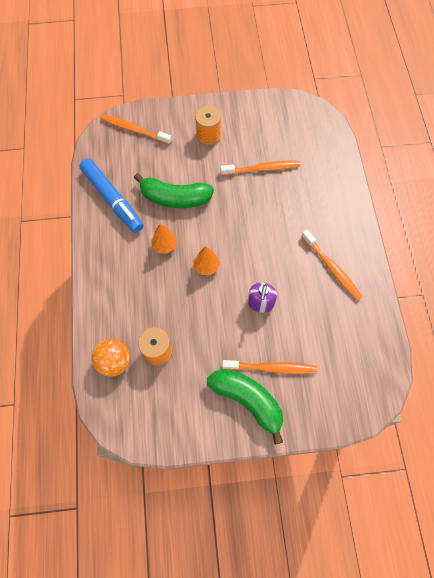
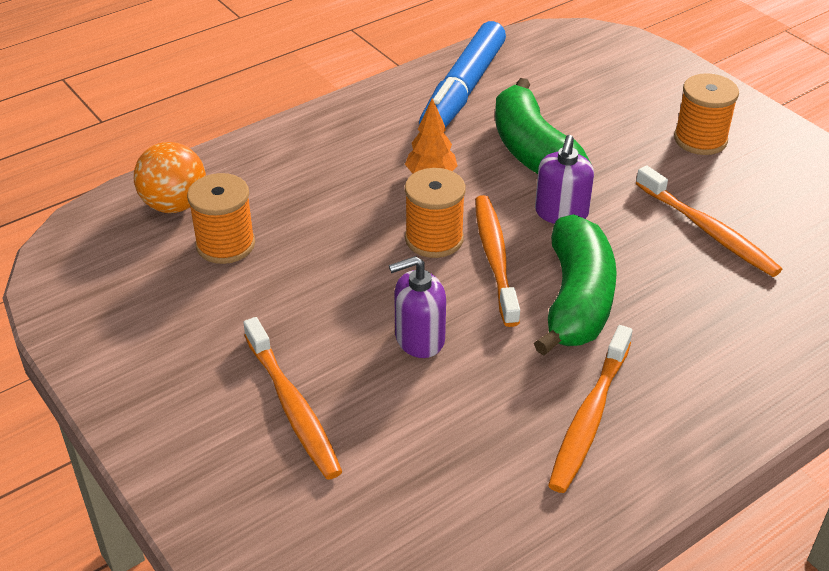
camera: 60 degrees right, 25 degrees down
orange toothbrush [100,114,172,145] -> orange toothbrush moved to [475,195,520,327]
orange tree [193,246,220,275] -> orange spool [405,168,466,258]
green banana [207,369,283,445] -> green banana moved to [534,214,617,356]
none -> purple soap dispenser [535,135,594,224]

